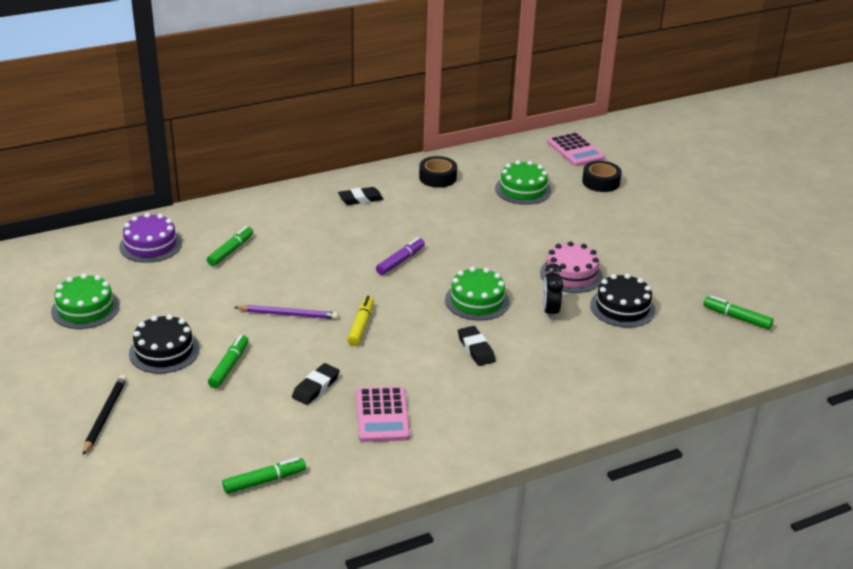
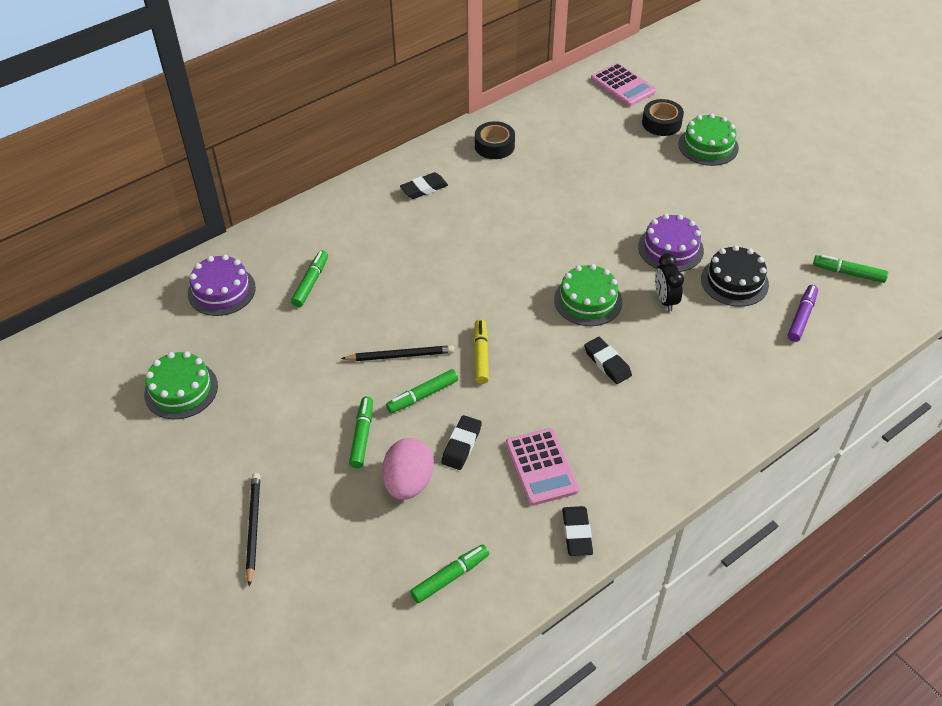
camera: 10 degrees left, 15 degrees up
black cake [129,314,200,374] -> none
purple pencil [234,305,338,319] -> black pencil [341,345,454,361]
purple marker [376,238,425,275] -> purple marker moved to [788,285,818,342]
green cake [495,160,551,205] -> green cake moved to [678,113,739,166]
pink cake [540,241,603,293] -> purple cake [638,214,704,272]
none -> pink egg [382,438,434,500]
none -> green marker [386,369,458,413]
none -> black eraser [562,506,593,556]

